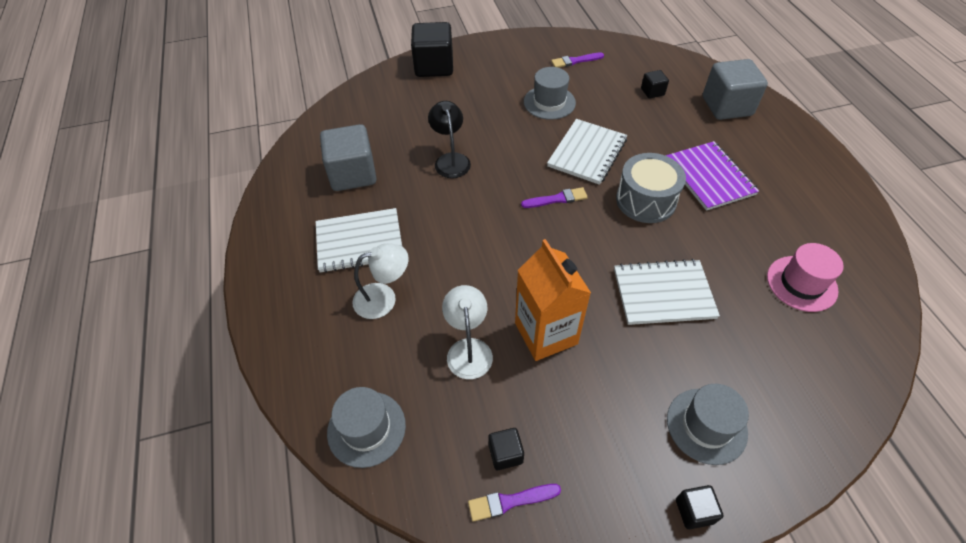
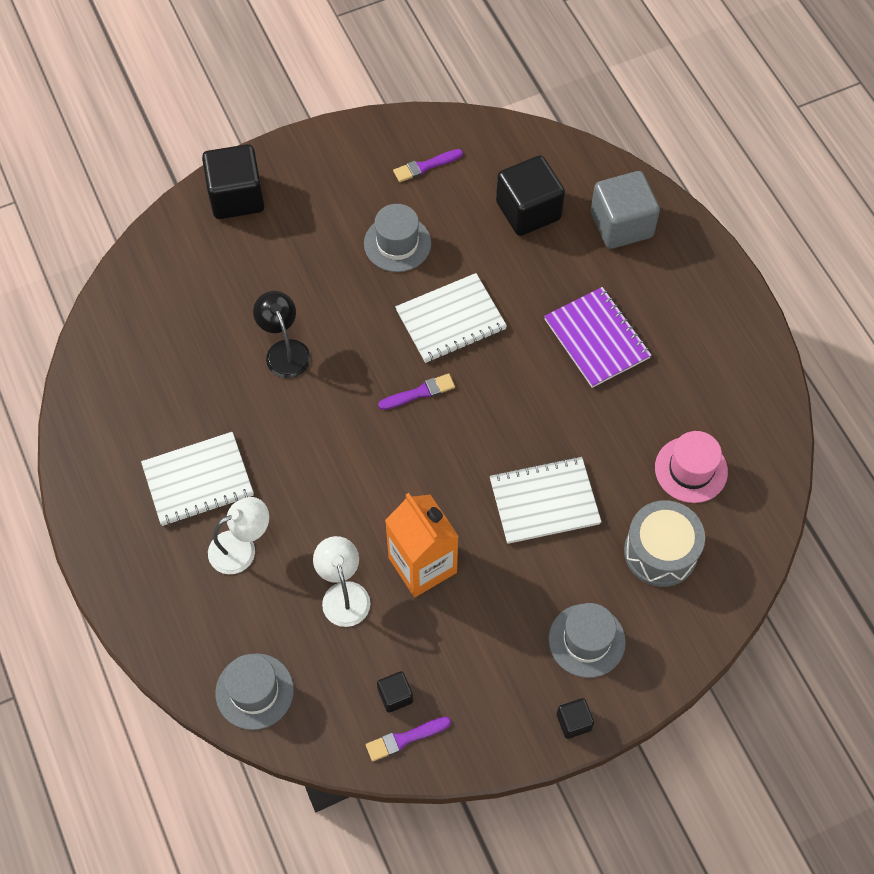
camera: 10 degrees left, 10 degrees up
grey cube [320,124,377,191] -> none
white notebook [547,119,627,185] -> white notebook turned 45 degrees clockwise [395,273,507,363]
grey drum [616,153,686,223] -> grey drum moved to [624,500,705,587]
black cube [641,70,669,99] -> black cube [496,155,565,236], size x2.11

